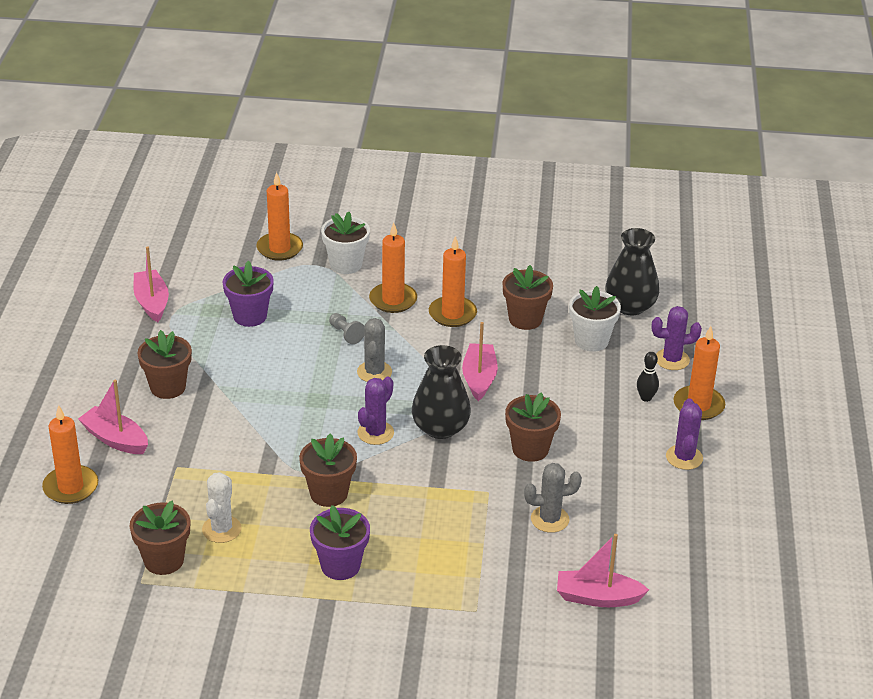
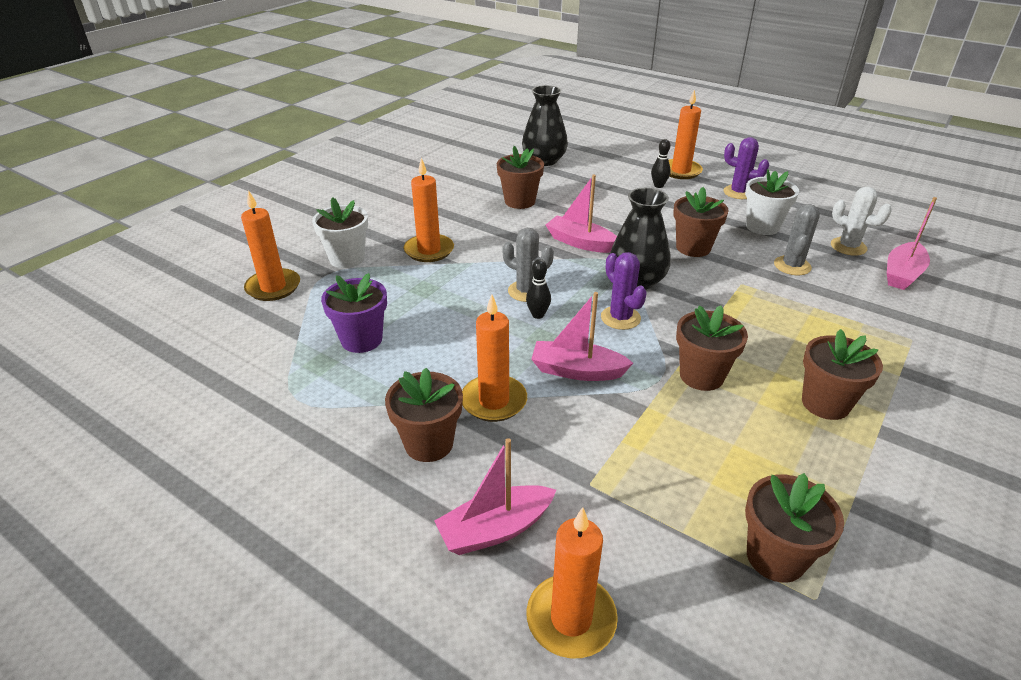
camera: 60 degrees left, 0 degrees up
pink boat [133,246,169,322] -> pink boat moved to [531,292,633,381]
white cactus [202,472,242,543] -> white cactus moved to [831,187,892,256]
purple flower pot [310,505,370,580] -> brown flower pot [802,329,883,420]
grey pawn [329,313,364,344] -> none
orange candle [429,236,477,327] -> orange candle moved to [462,294,527,422]
white flower pot [569,286,621,352] -> white flower pot moved to [745,169,799,235]
purple cactus [652,306,702,370] -> none
none -> black bowling pin [526,259,551,319]

